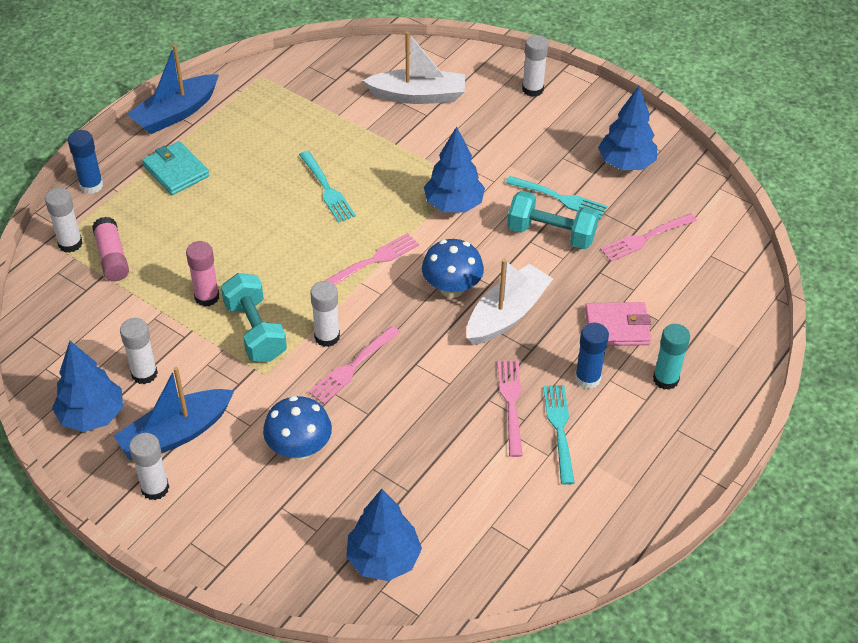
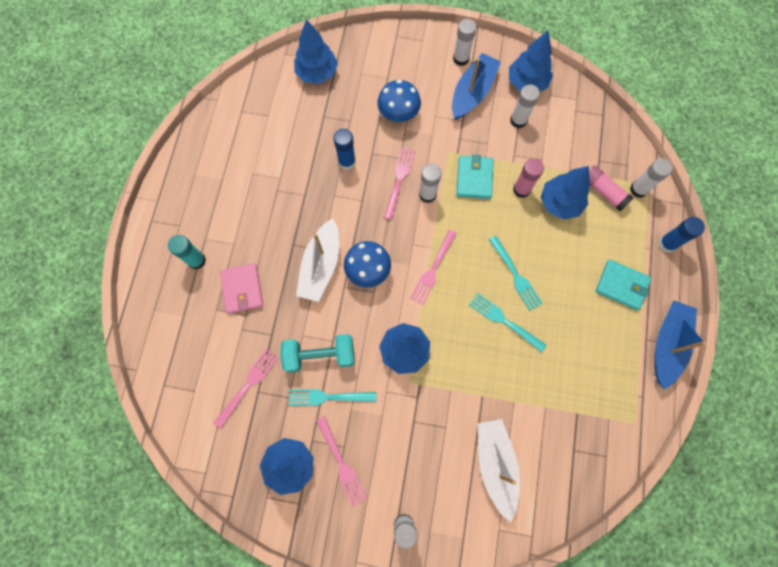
camera: 155 degrees right, 25 degrees up
turquoise dumbbell [221,273,287,362] -> turquoise wallet [457,155,493,199]
white boat [363,32,465,104] -> white boat turned 105 degrees clockwise [477,419,520,522]
pink fork [498,360,523,457] -> pink fork moved to [316,416,367,507]
turquoise fork [543,385,575,485] -> turquoise fork moved to [489,236,543,311]
blue glue stick [575,323,609,389] -> blue glue stick moved to [333,129,356,170]
pink wallet [585,302,651,346] -> pink wallet turned 75 degrees counterclockwise [220,263,263,314]
none -> blue tree [541,166,590,220]

